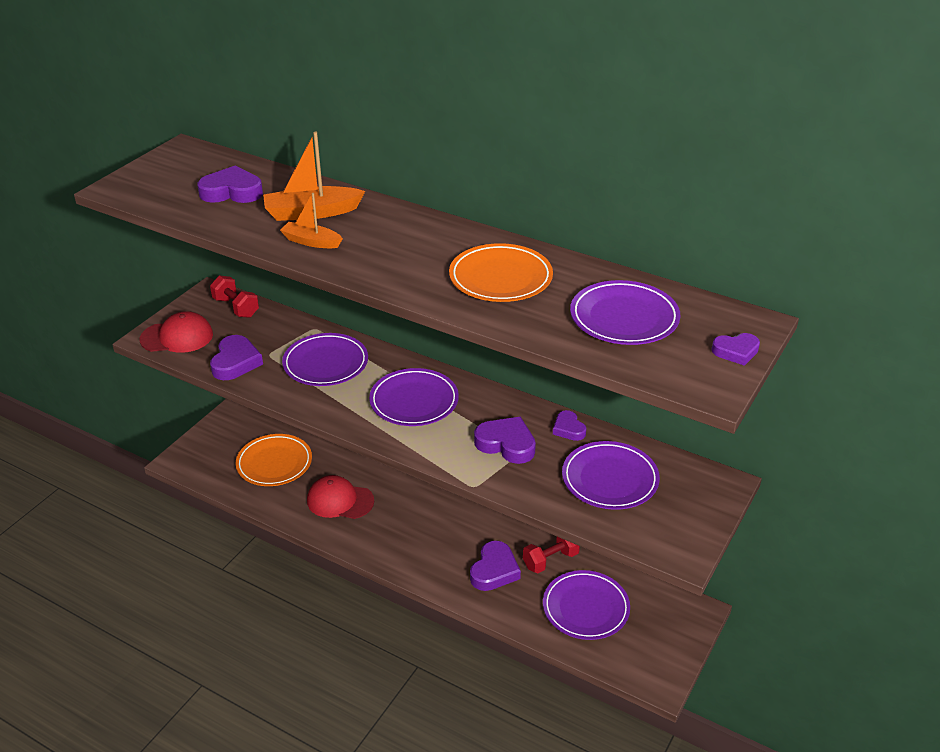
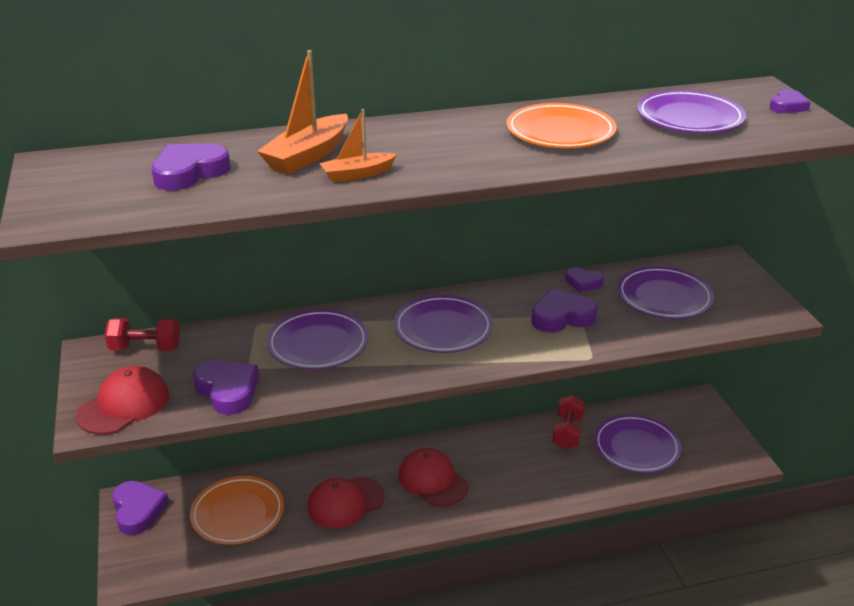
camera: 45 degrees left, 5 degrees down
purple heart [470,541,521,591] -> purple heart moved to [112,481,169,535]
none -> red cap [399,448,468,507]

